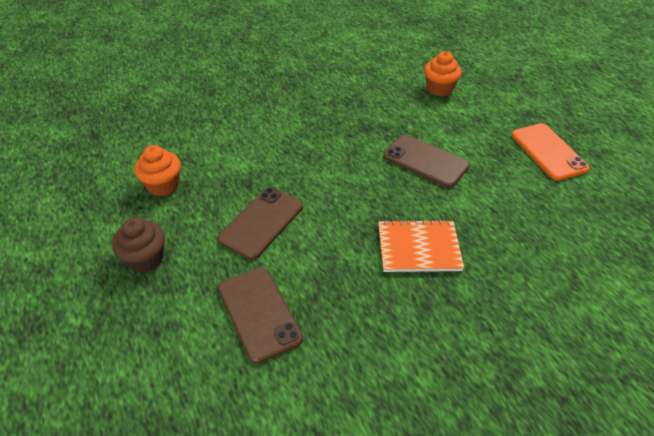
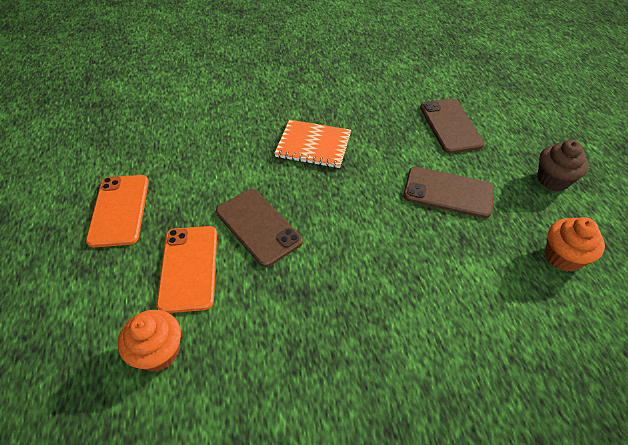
camera: 165 degrees left, 5 degrees up
brown phone [217,187,303,260] -> brown phone turned 60 degrees clockwise [403,167,494,218]
none -> orange phone [156,226,217,313]

